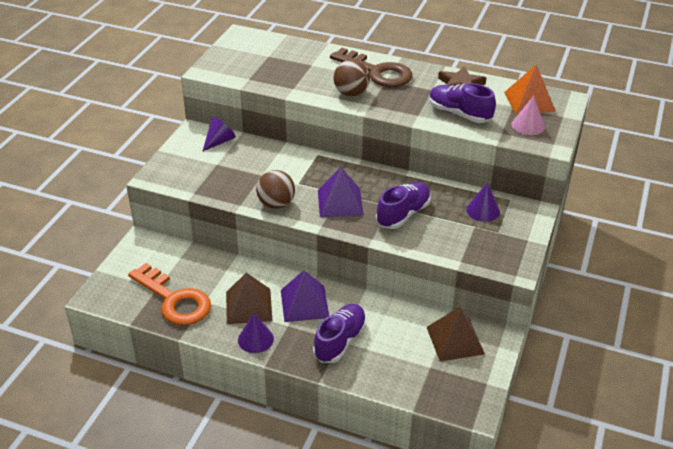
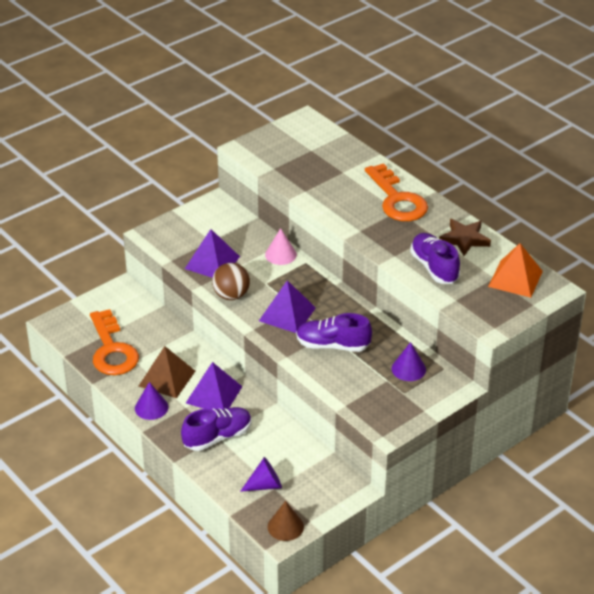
camera: 30 degrees right, 0 degrees up
purple cone [202,117,236,152] -> purple cone moved to [240,457,282,492]
brown key [330,48,412,87] -> orange key [365,163,428,221]
brown ball [333,59,370,96] -> none
purple shoe [376,182,431,229] -> purple shoe turned 150 degrees counterclockwise [296,313,372,352]
brown pyramid [427,307,485,362] -> none
pink cone [512,96,545,135] -> pink cone moved to [265,228,297,265]
none -> purple pyramid [185,229,240,278]
none -> brown cone [268,501,304,541]

